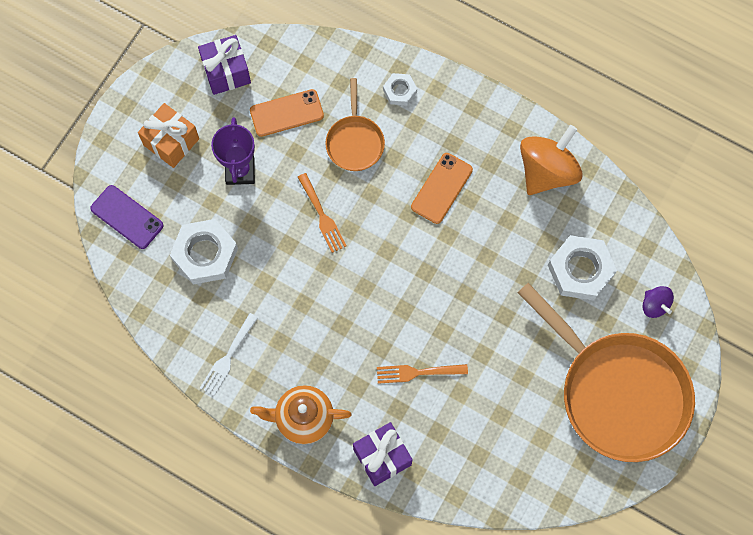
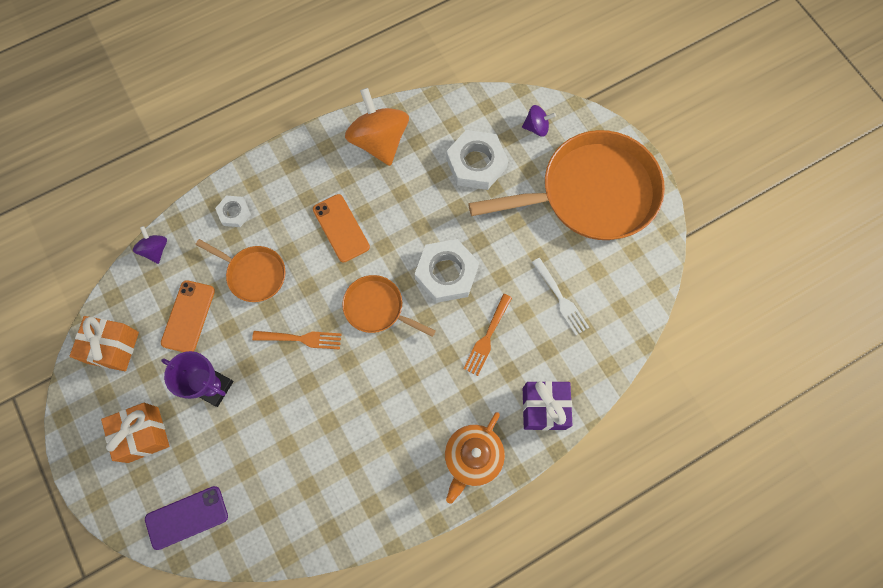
camera: 60 degrees left, 0 degrees up
white nut [170,219,238,285] -> white nut moved to [415,239,479,303]
purple gift [198,35,251,95] -> orange gift [70,316,139,371]
white fork [200,313,258,396] -> white fork moved to [532,258,589,335]
none -> purple spinning top [133,226,167,264]
none -> orange pan [342,275,436,337]

